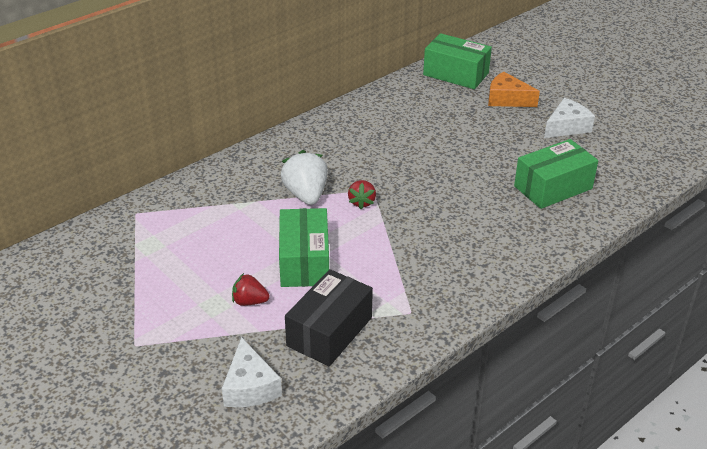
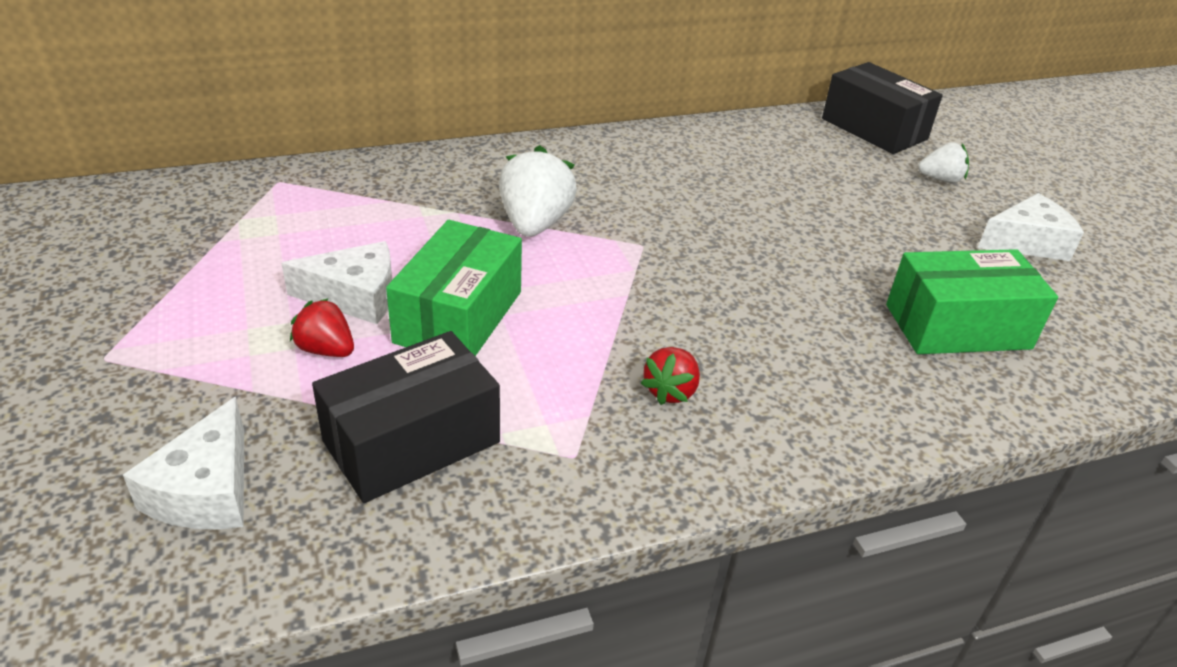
camera: 20 degrees right, 0 degrees up
red strawberry [348,180,376,209] -> red strawberry moved to [641,347,700,405]
green box [423,33,492,89] -> black box [822,62,943,154]
orange cheese [488,72,540,107] -> white strawberry [918,142,969,183]
none -> white cheese [282,241,392,324]

